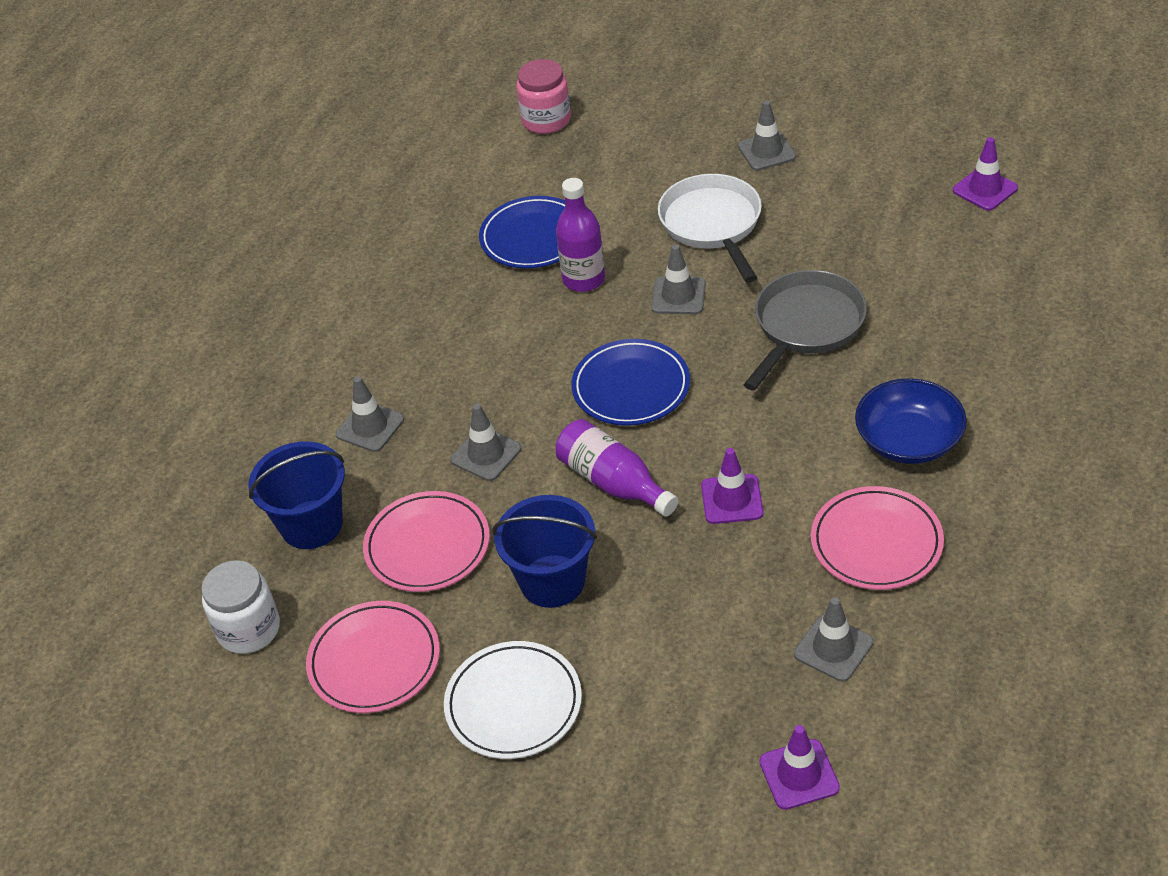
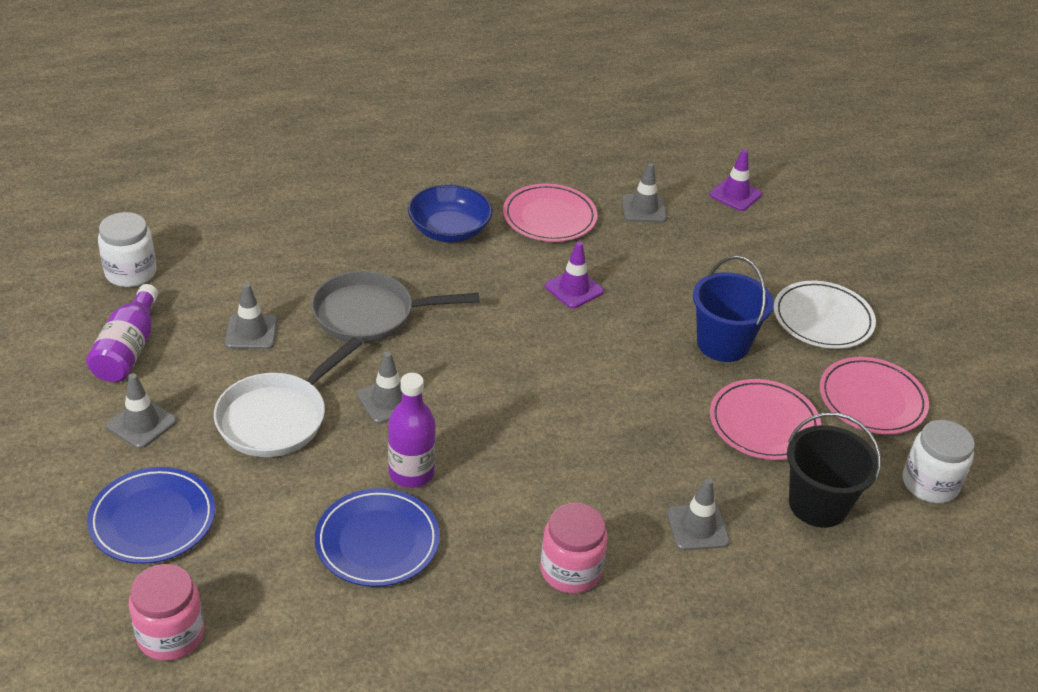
camera: 135 degrees left, 5 degrees down
blue bucket [249,441,345,549] -> black bucket [787,412,881,528]
grey traffic cone [451,404,521,481] -> grey traffic cone moved to [225,283,278,349]
purple bottle [556,419,678,517] -> purple bottle moved to [86,284,158,382]
blue plate [571,339,690,426] -> blue plate moved to [87,467,215,564]
purple traffic cone [953,137,1018,211] -> white jar [98,212,157,287]
none -> pink jar [540,503,608,593]

